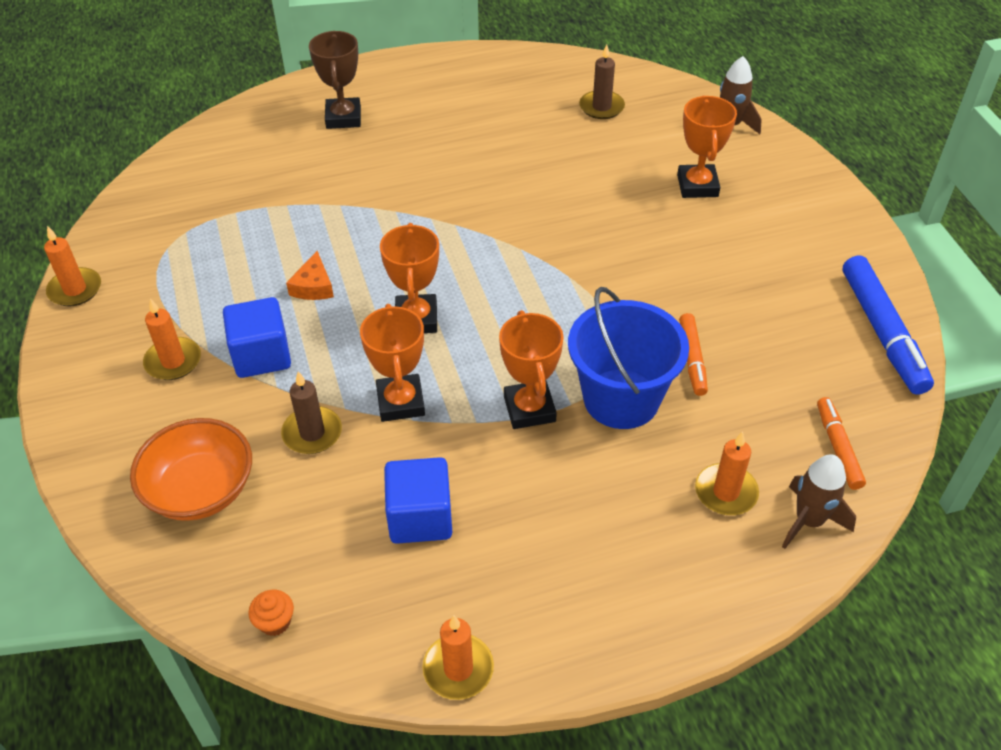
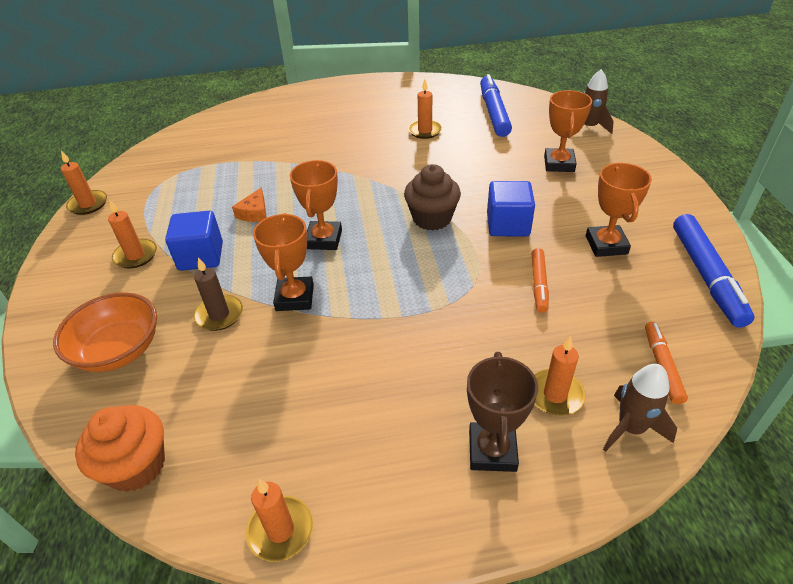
camera: 10 degrees right, 5 degrees down
orange cupcake [248,590,294,636] -> orange cupcake [75,405,165,492], size x2.05
brown trophy [309,31,361,129] -> brown trophy moved to [467,352,538,472]
blue cube [384,457,452,544] -> blue cube moved to [487,181,535,236]
orange trophy [499,310,564,429] -> orange trophy moved to [586,163,652,257]
blue bucket [568,287,689,429] -> none
brown candle [579,44,625,119] -> blue marker [480,74,512,137]
none -> brown cupcake [404,164,461,230]
none -> orange candle [408,79,442,139]

